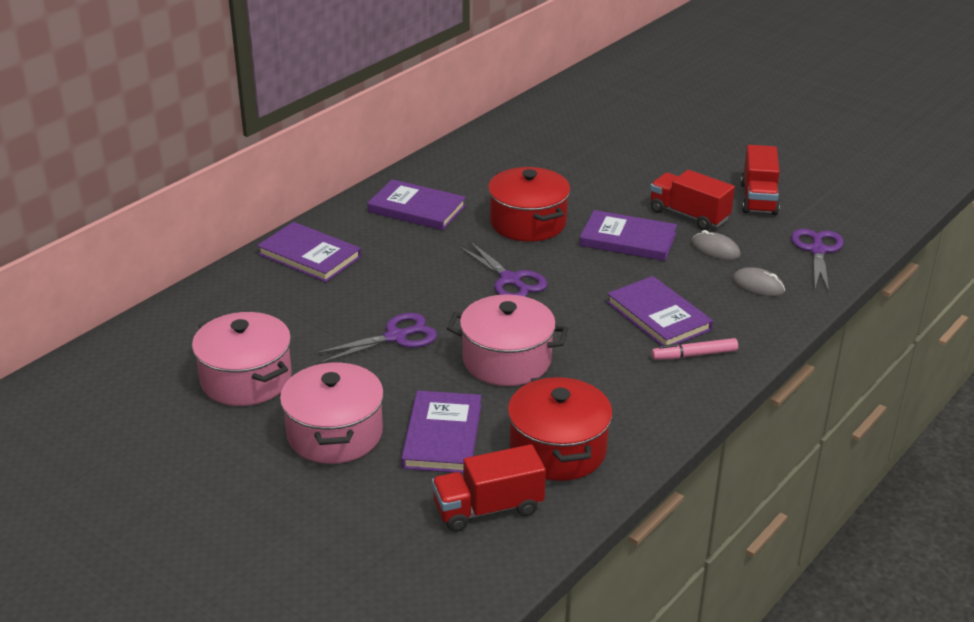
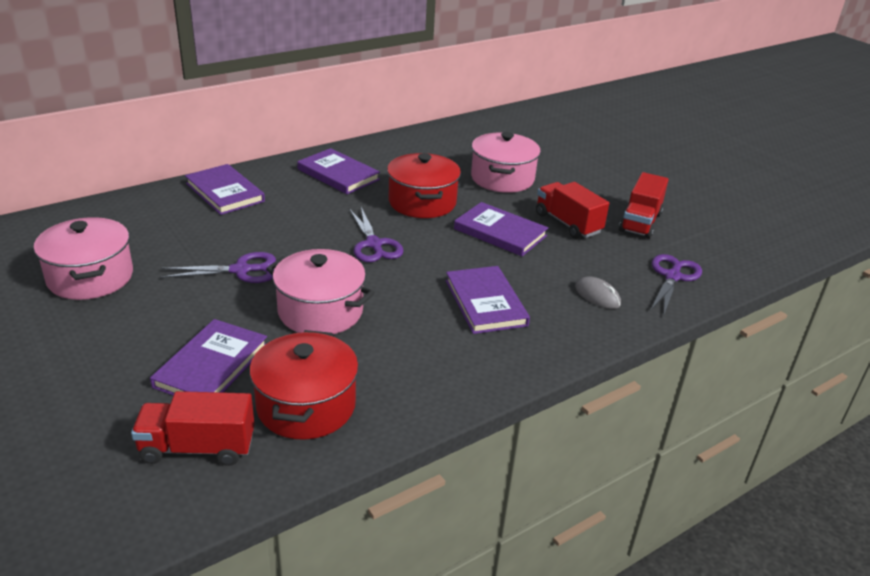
camera: 15 degrees right, 0 degrees up
pink pot [280,361,384,464] -> pink pot moved to [471,132,541,193]
pink marker [651,338,738,360] -> none
grey mouse [691,230,741,260] -> none

